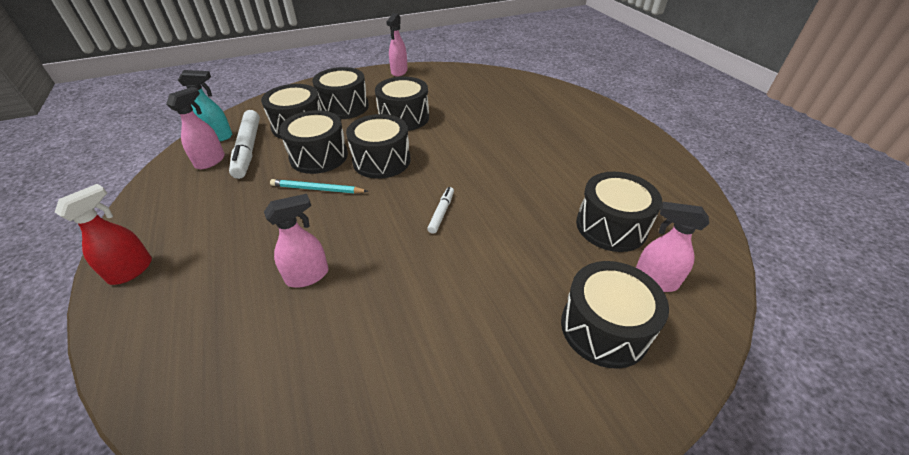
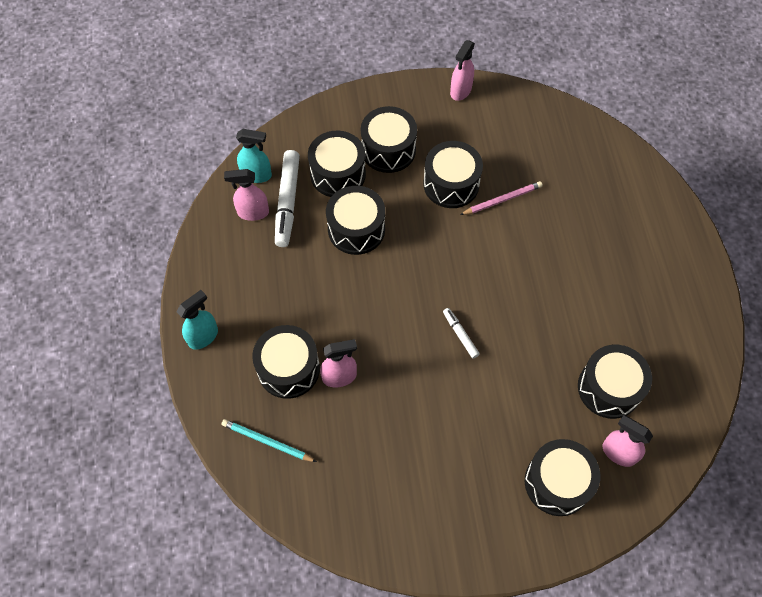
camera: 15 degrees right, 20 degrees up
red spray bottle [55,184,152,285] -> turquoise spray bottle [177,290,218,350]
pink spray bottle [166,87,225,169] -> pink spray bottle turned 135 degrees counterclockwise [224,169,269,221]
turquoise pencil [270,179,368,193] -> turquoise pencil moved to [222,419,317,462]
black drum [346,114,410,179] -> black drum moved to [252,325,320,399]
white marker [427,187,454,234] -> white marker turned 60 degrees counterclockwise [443,308,480,359]
none -> pink pencil [460,181,543,215]

